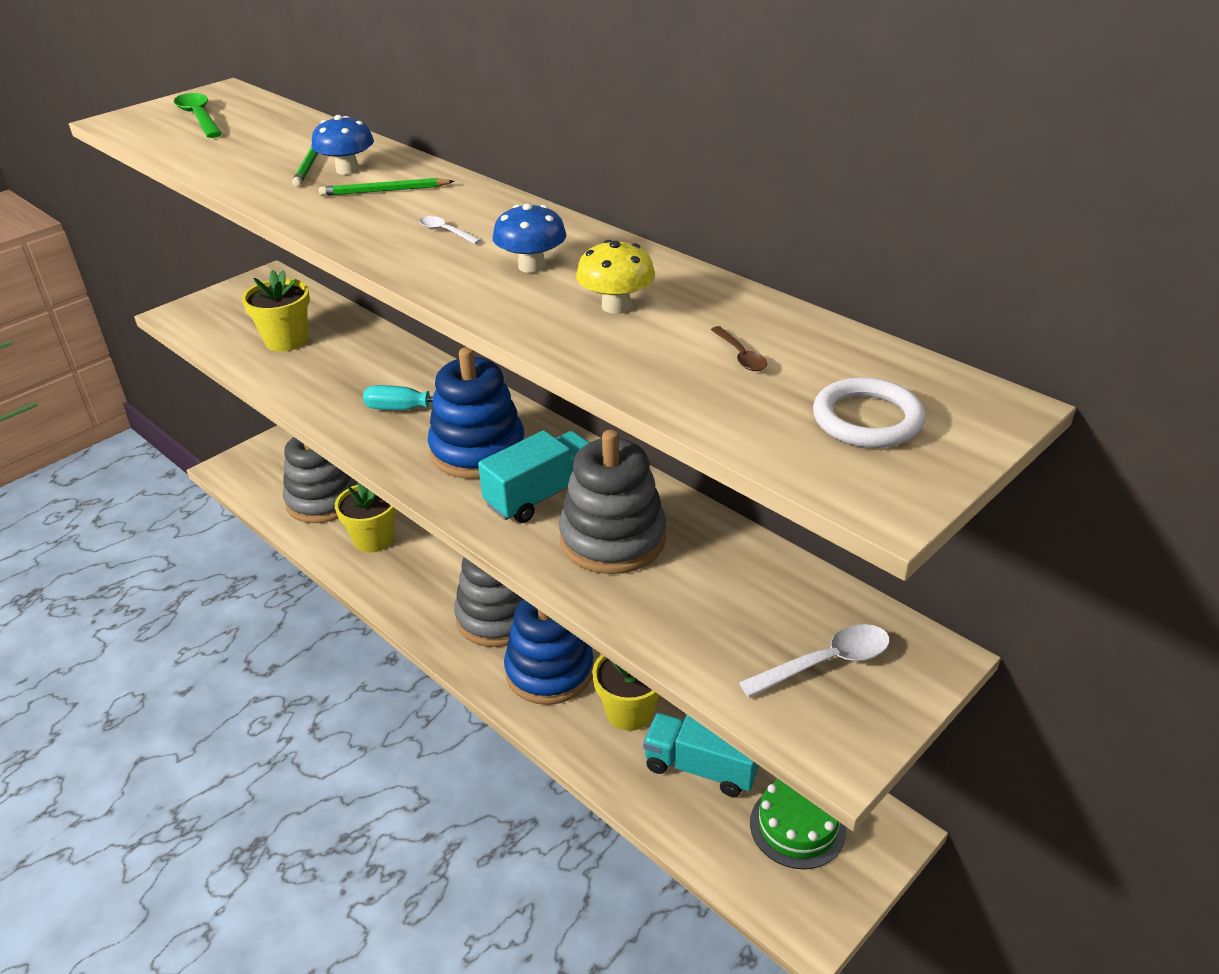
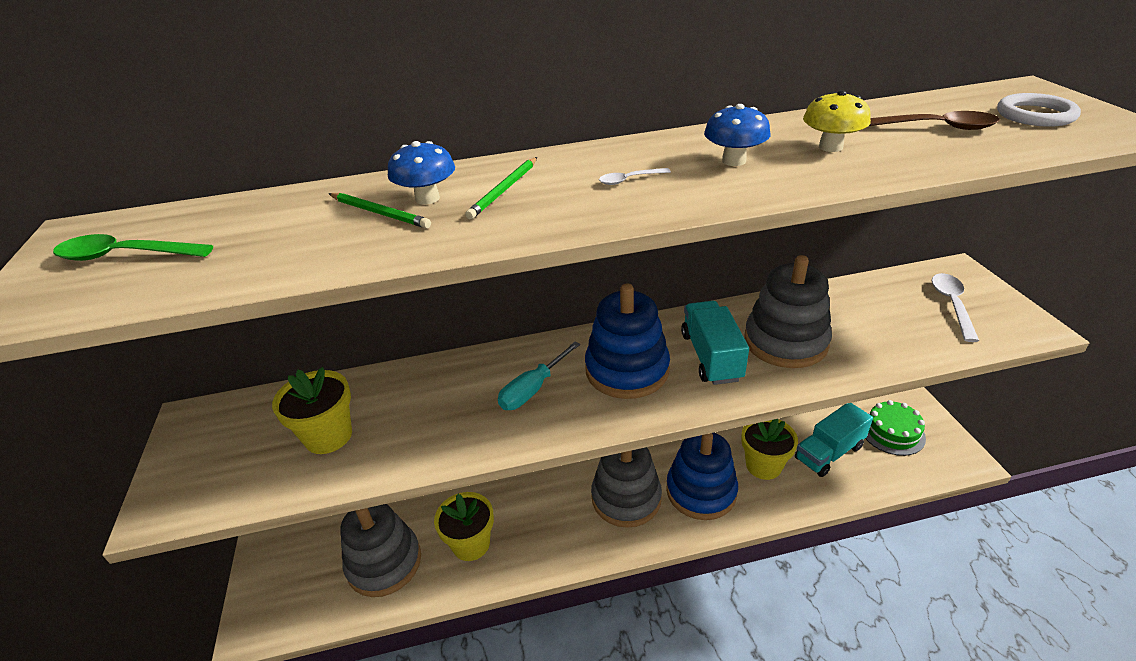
camera: 55 degrees left, 0 degrees up
brown spoon [711,326,768,371] -> brown spoon [869,111,1000,130], size x1.90

